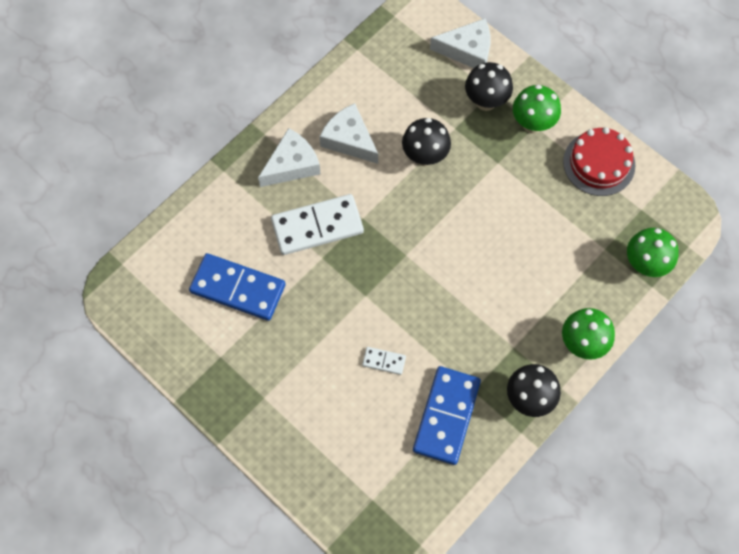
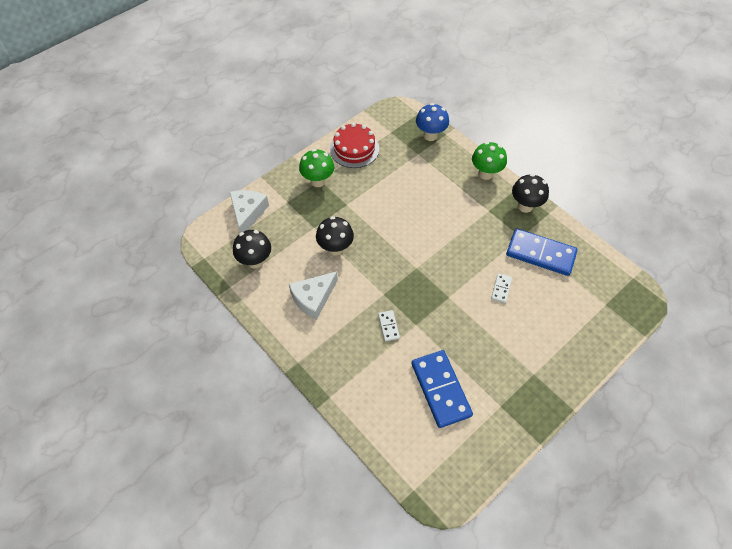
camera: 85 degrees left, 10 degrees down
blue domino [189,253,285,321] -> blue domino turned 45 degrees counterclockwise [412,350,473,428]
white cheese [258,128,321,187] -> none
white domino [271,194,364,255] -> white domino [378,310,400,341], size x0.45
black mushroom [465,62,513,111] -> black mushroom moved to [233,230,271,269]
green mushroom [627,228,679,277] -> blue mushroom [416,103,449,141]

